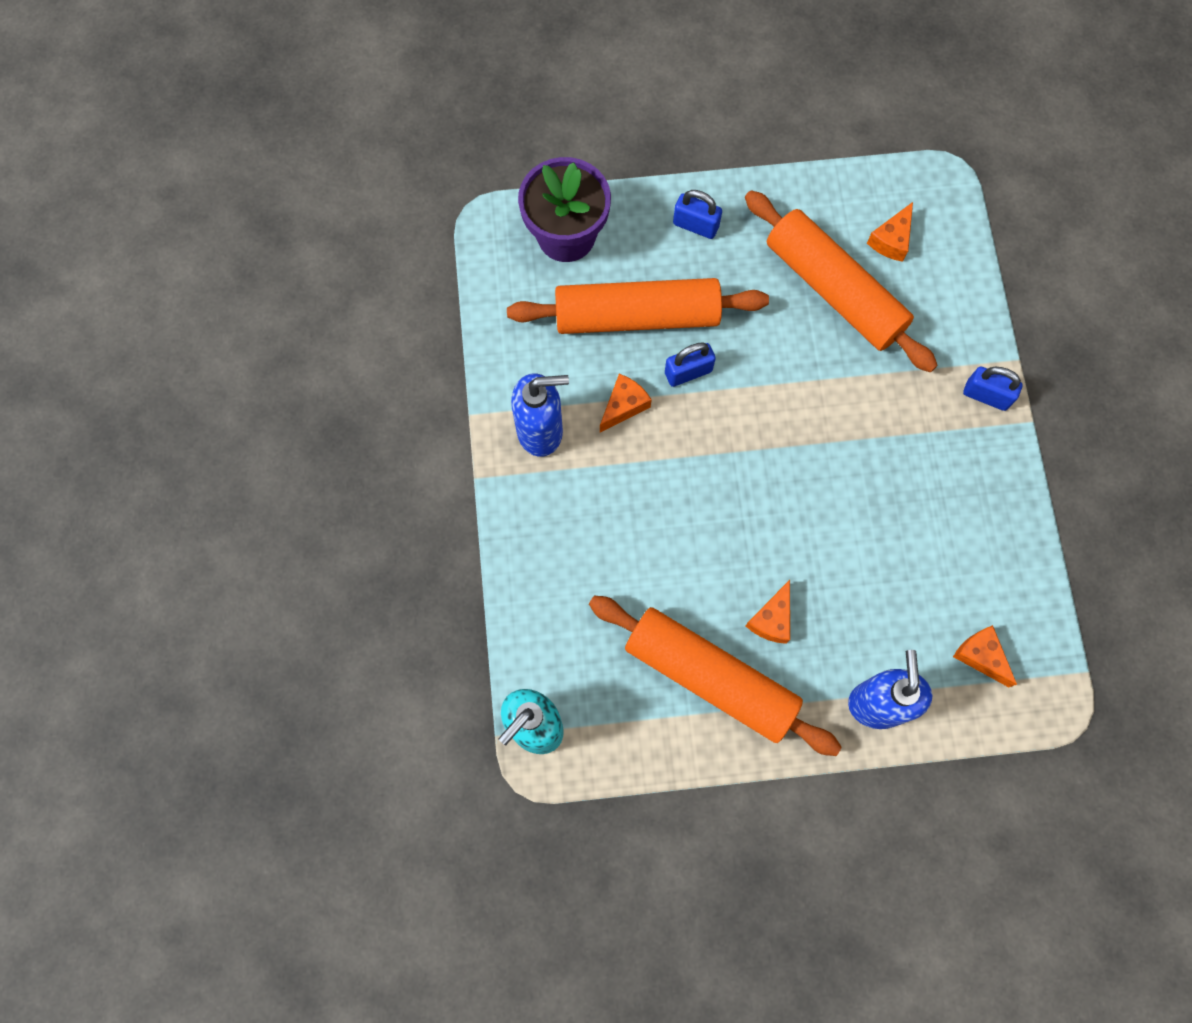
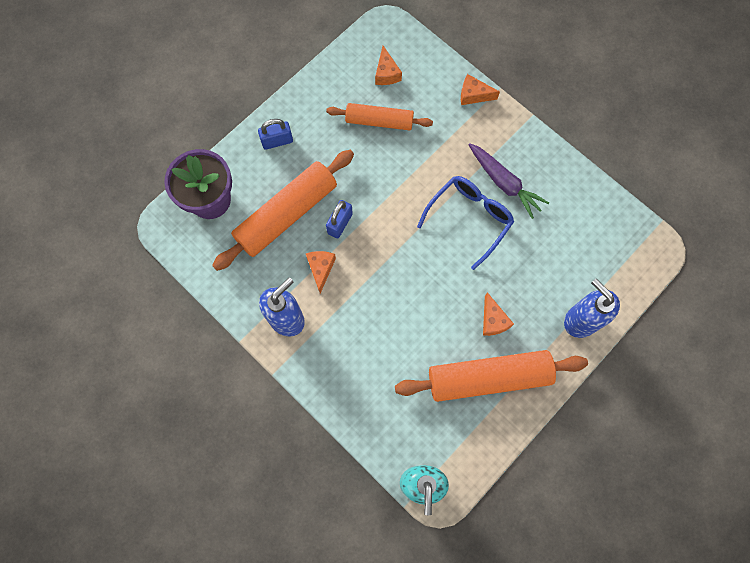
camera: 40 degrees left, 0 degrees up
orange rolling pin [745,190,938,373] -> orange rolling pin [326,103,433,131], size x0.62
orange cheese [953,625,1017,687] -> orange cheese moved to [461,74,500,105]
blue padlock [963,366,1023,411] -> none
none -> blue glasses [417,176,514,270]
none -> purple carrot [468,143,549,219]

